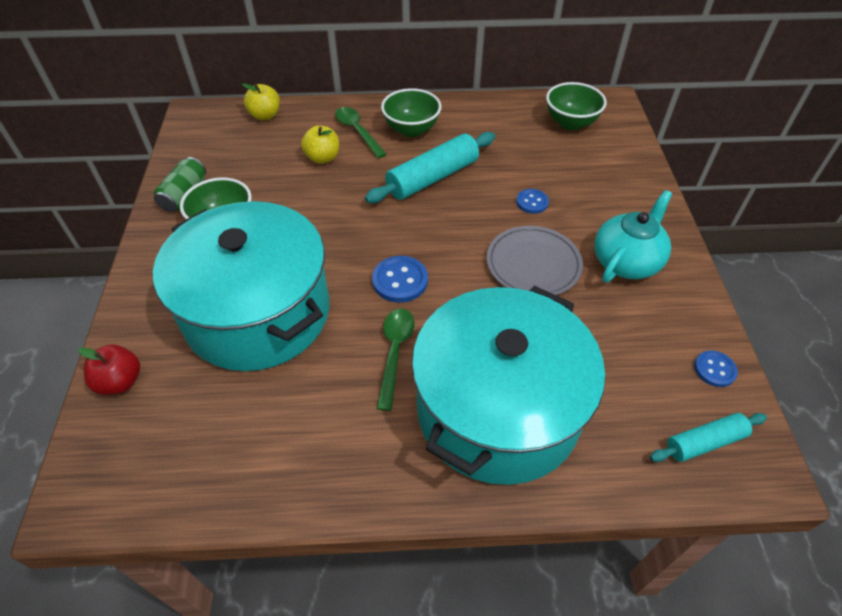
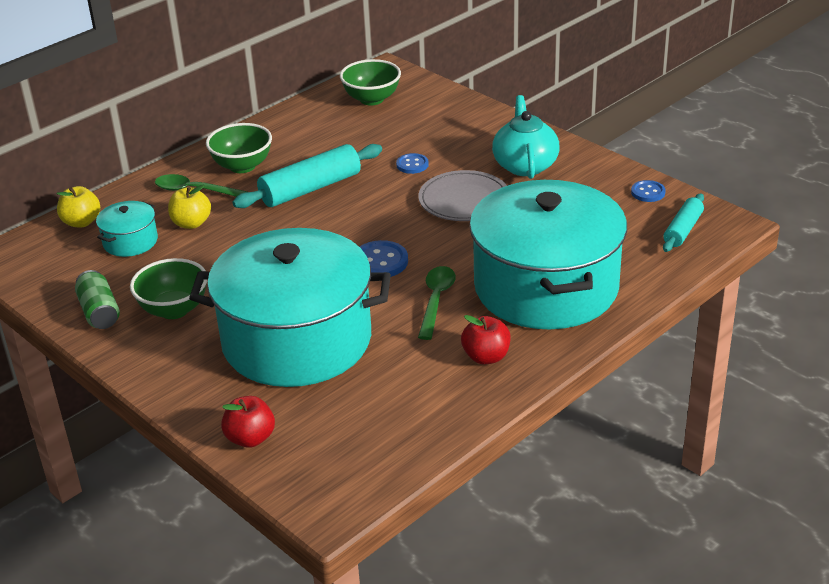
camera: 40 degrees left, 15 degrees down
turquoise rolling pin [365,132,495,203] -> turquoise rolling pin turned 45 degrees clockwise [232,144,382,208]
green spoon [376,309,414,411] -> green spoon turned 45 degrees clockwise [418,266,456,340]
none -> turquoise pot [96,201,158,257]
none -> red apple [461,315,511,364]

